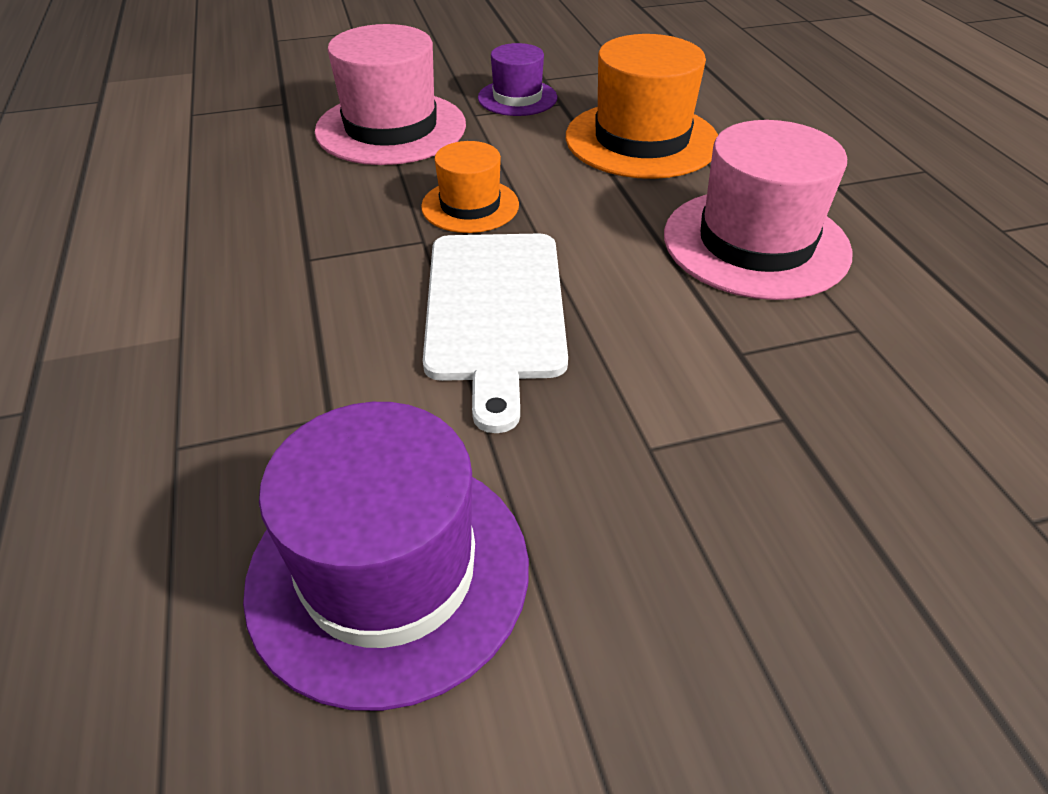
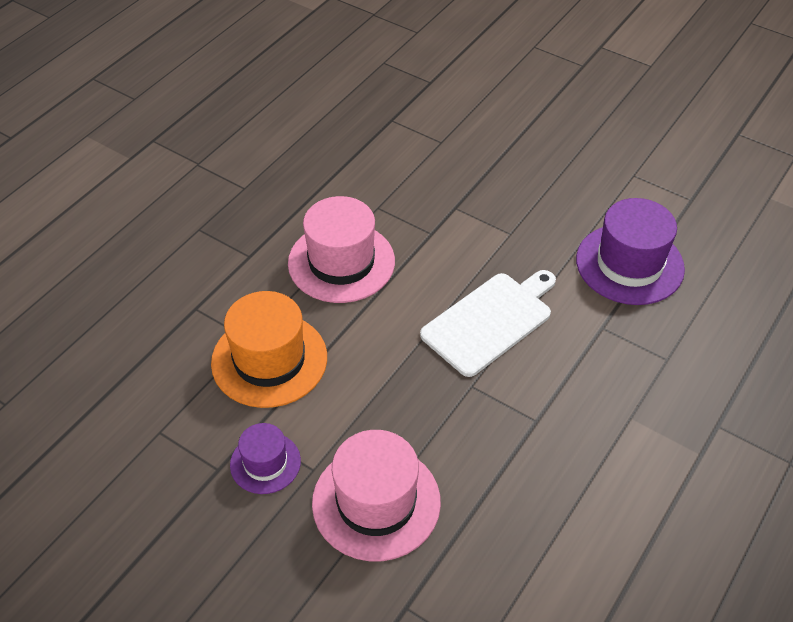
camera: 130 degrees left, 5 degrees up
orange hat [421,141,519,233] -> none

